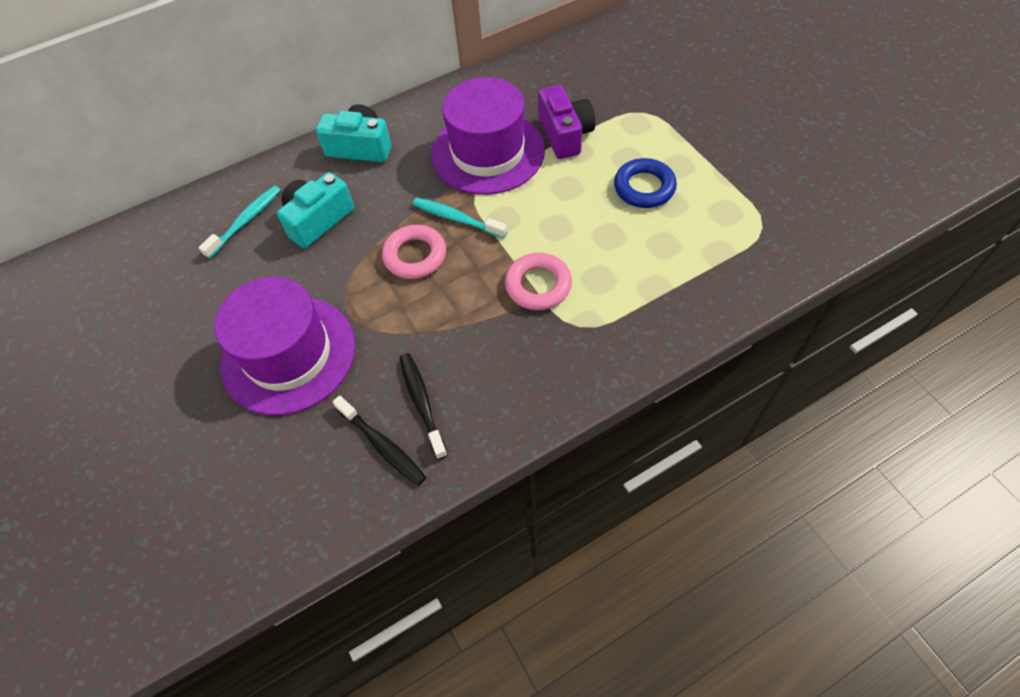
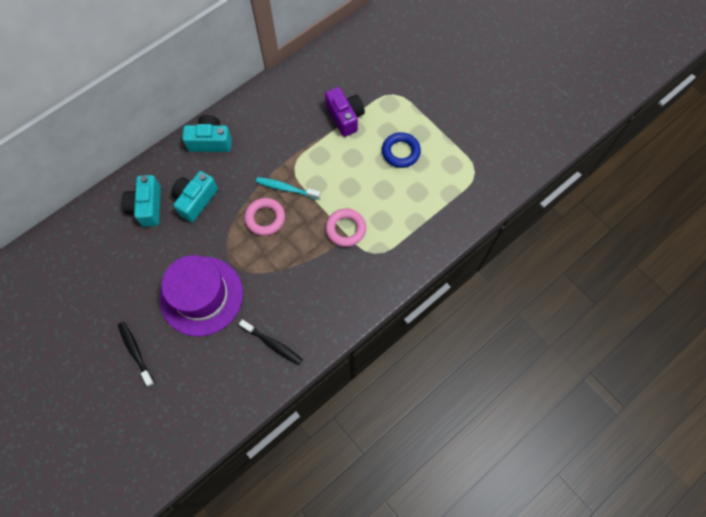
camera: 15 degrees left, 10 degrees up
turquoise toothbrush [198,186,281,259] -> turquoise camera [122,175,161,227]
black toothbrush [399,353,448,460] -> black toothbrush moved to [118,322,155,387]
purple hat [431,77,545,195] -> none

